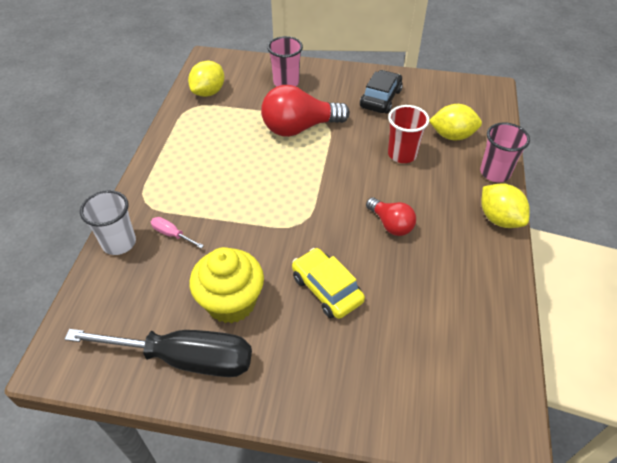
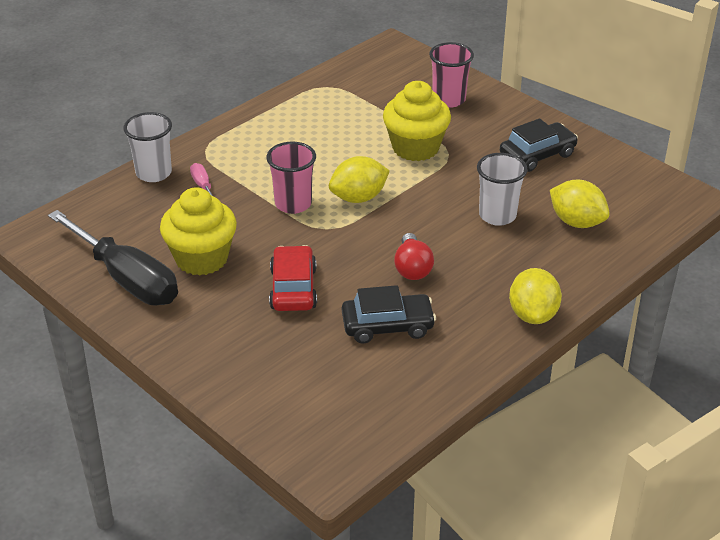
camera: 35 degrees right, 10 degrees down
yellow lemon [188,61,224,97] -> yellow lemon moved to [329,156,390,203]
red light bulb [261,85,350,137] -> yellow cupcake [383,81,451,161]
yellow car [292,248,365,319] -> red car [269,245,317,311]
red cup [388,105,430,163] -> white cup [477,153,527,226]
pink cup [480,122,530,182] -> pink cup moved to [266,142,316,214]
none -> black car [342,285,436,344]

